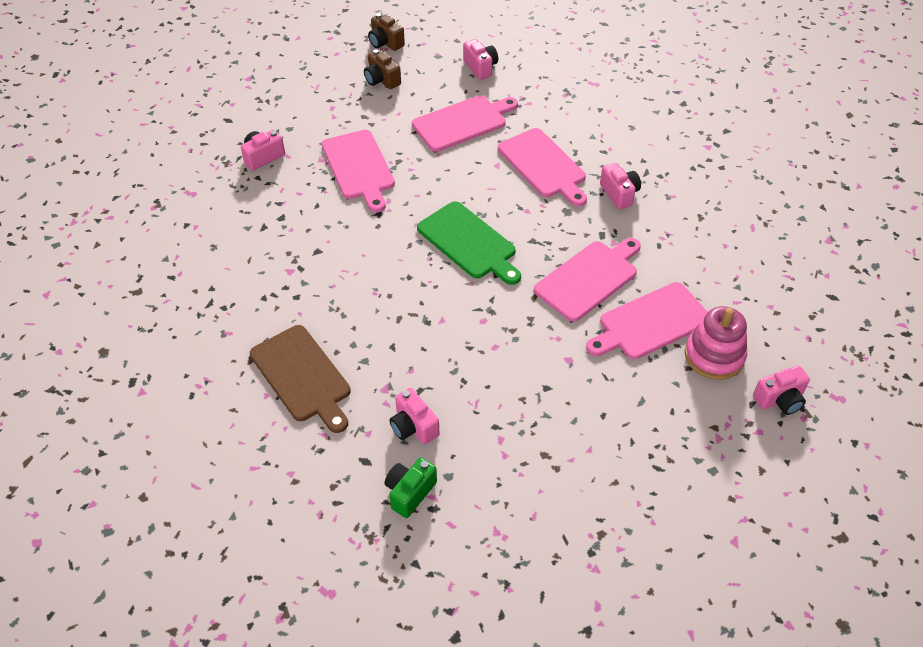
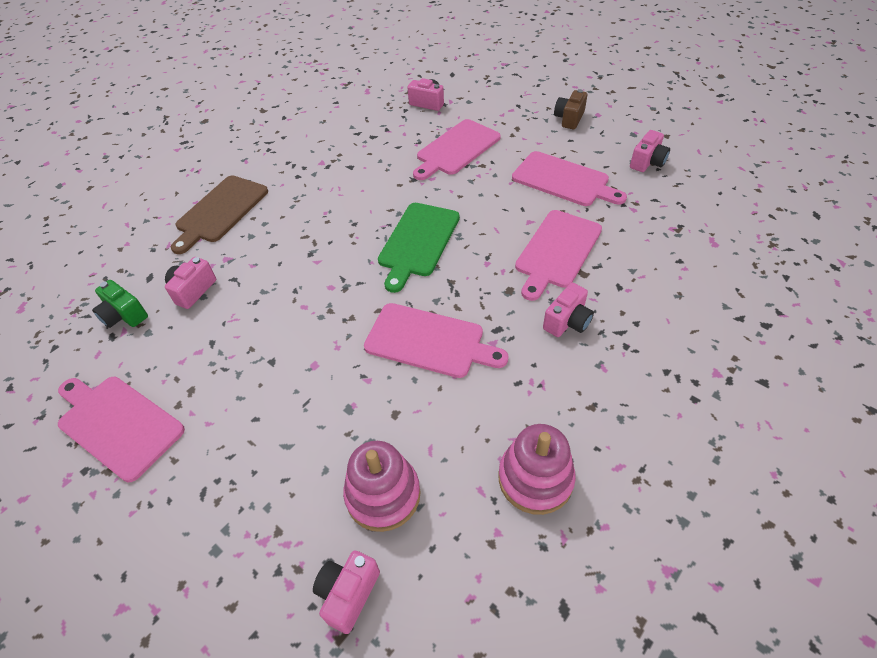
camera: 65 degrees right, 0 degrees up
brown camera [368,13,405,51] -> none
green camera [385,458,437,518] -> green camera turned 150 degrees counterclockwise [92,280,148,328]
pink cutting board [586,282,708,359] -> pink cutting board moved to [58,377,185,482]
pink camera [753,366,810,415] -> pink camera turned 75 degrees clockwise [313,550,380,634]
none -> pink stacking toy [499,424,576,515]

